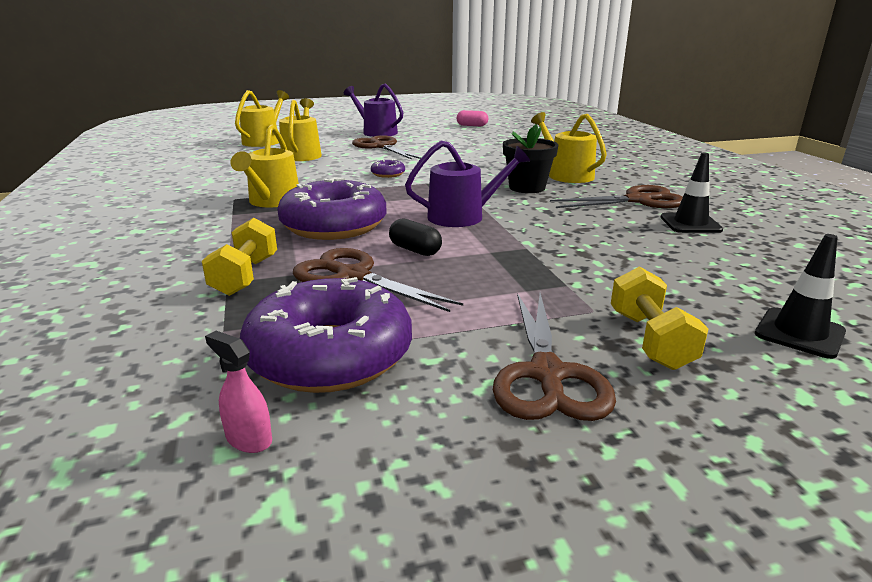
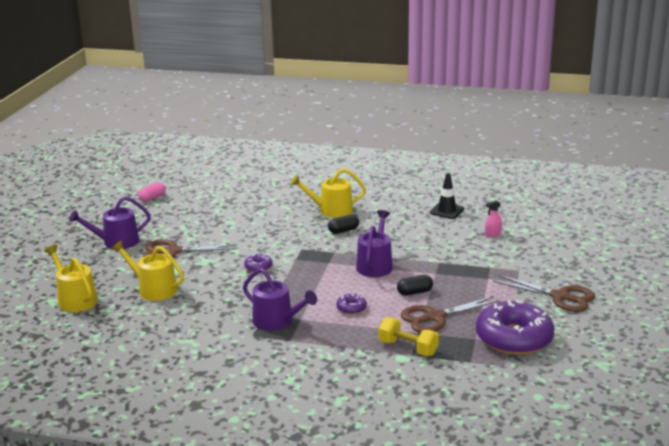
camera: 60 degrees left, 0 degrees up
pink spray bottle [205,331,272,453] -> pink spray bottle moved to [485,200,502,237]
yellow watering can [231,124,299,207] -> purple watering can [243,268,317,331]
purple donut [277,177,386,240] -> purple donut [336,293,367,314], size x0.42
black flower pot [503,124,558,193] -> black capsule [328,214,359,234]
brown scissors [550,185,683,208] -> none
yellow dumbbell [611,266,708,370] -> none
black traffic cone [755,234,846,359] -> none

